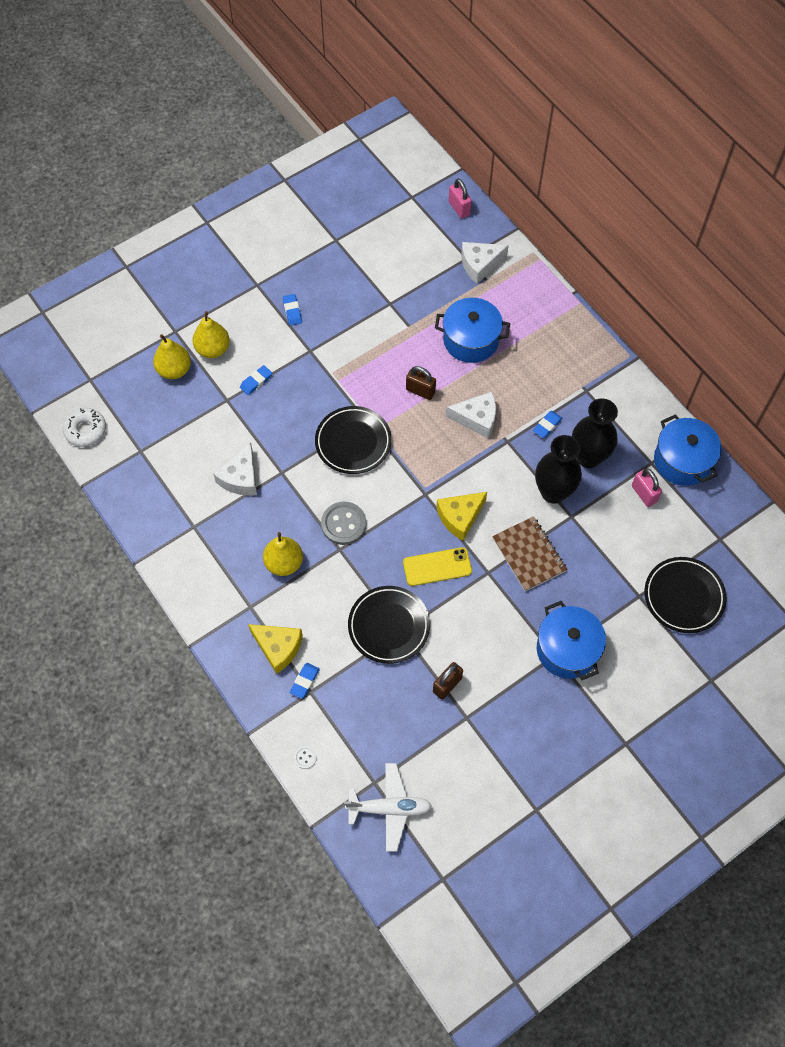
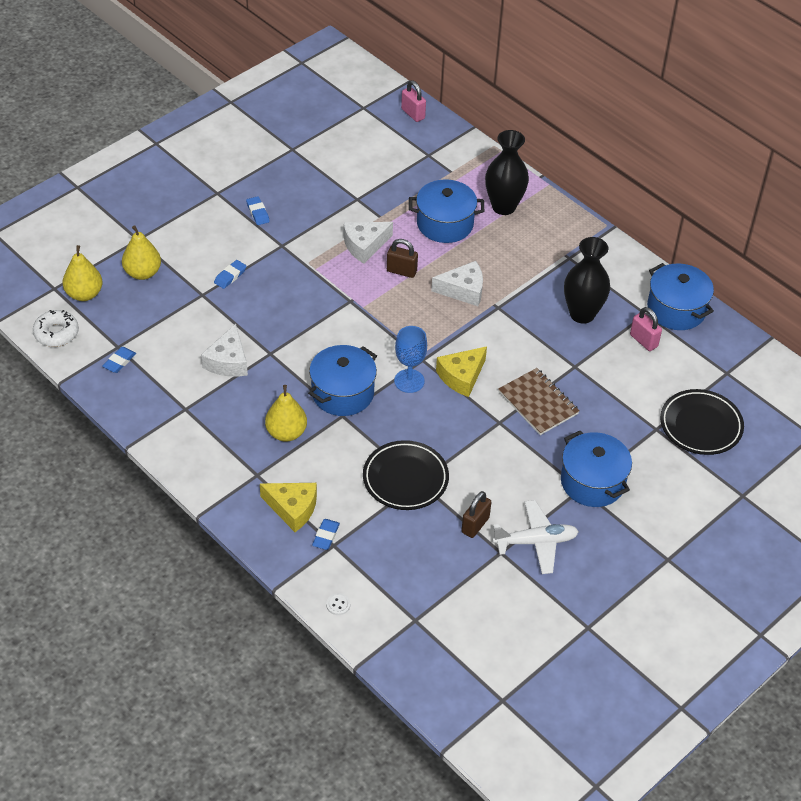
camera: 10 degrees left, 15 degrees down
yellow pear [192,311,230,358] -> yellow pear moved to [62,245,103,301]
black plate [315,406,392,474] -> none
grey button [321,502,366,545] -> blue pot [308,345,377,416]
white plane [344,763,432,852] -> white plane moved to [492,500,579,574]
yellow phone [403,547,472,586] -> none
white cheese [461,242,509,284] -> white cheese moved to [344,222,393,264]
blue eraser [533,411,562,438] -> blue eraser moved to [102,347,136,373]
black vase [535,435,582,504] -> black vase moved to [485,130,529,215]
none -> blue goblet [394,326,427,393]

